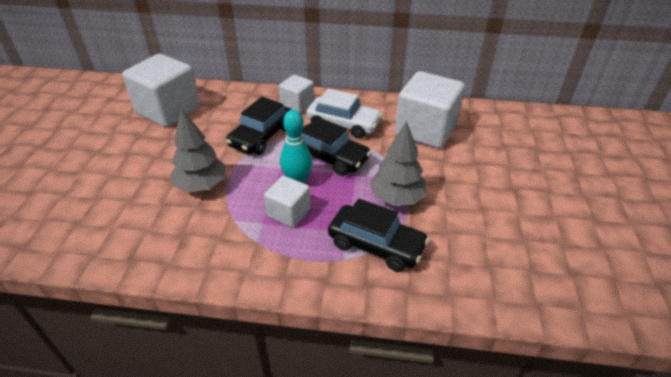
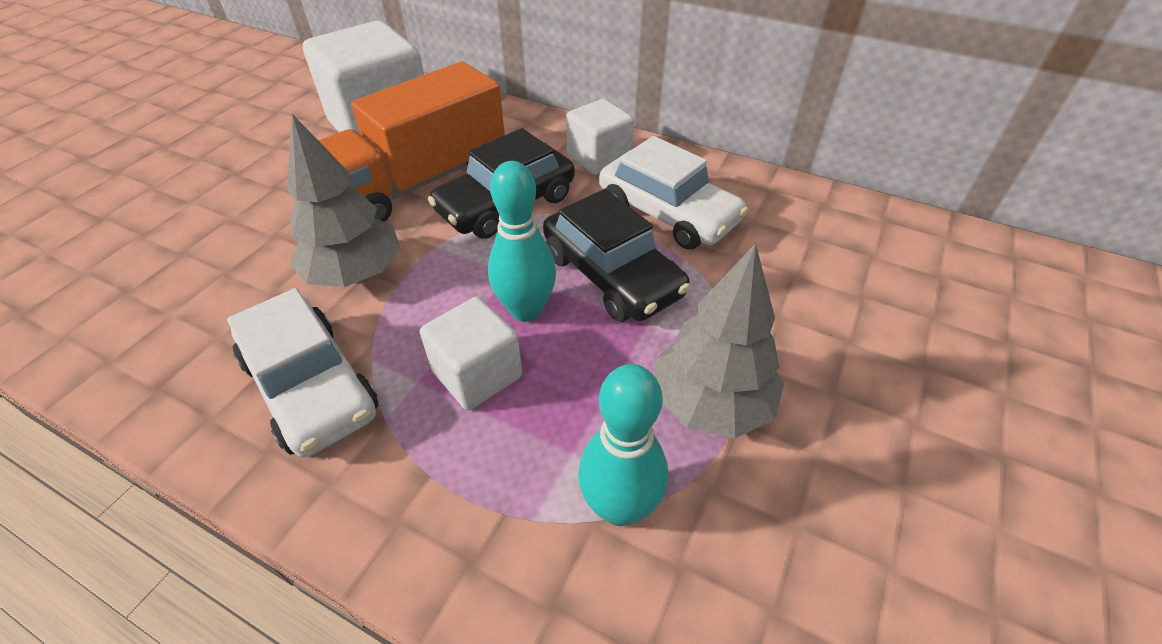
camera: 20 degrees right, 5 degrees up
black car [328,199,429,272] -> turquoise bowling pin [578,364,668,526]
white cube [395,71,465,149] -> none
none -> white car [227,288,379,457]
none -> orange truck [318,62,505,222]

